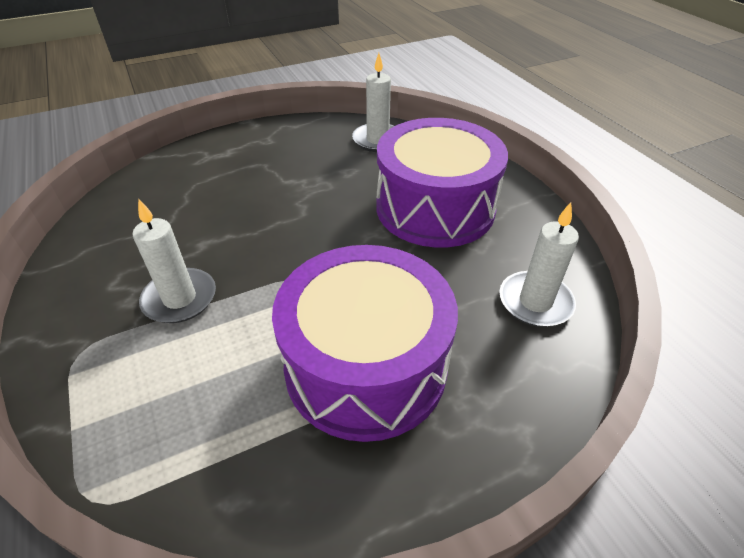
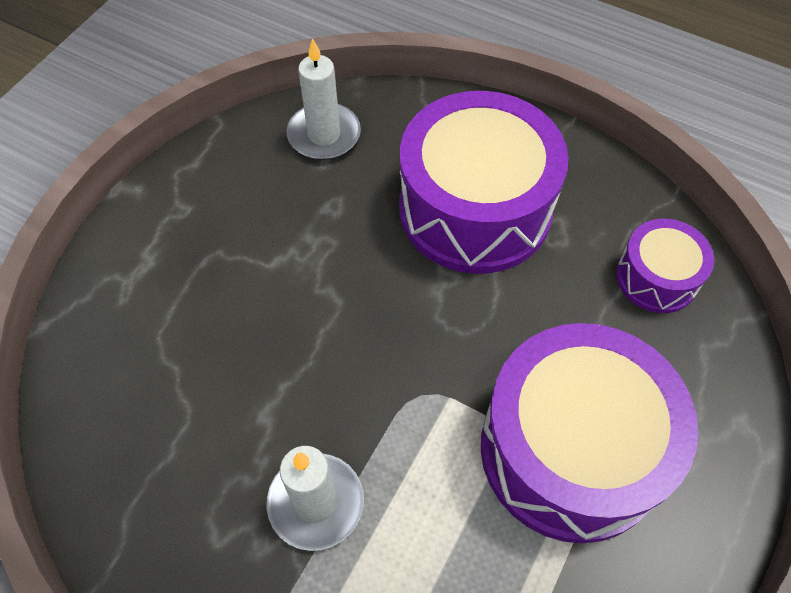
camera: 35 degrees left, 15 degrees up
white candle [499,202,579,327] -> purple drum [616,219,714,313]

